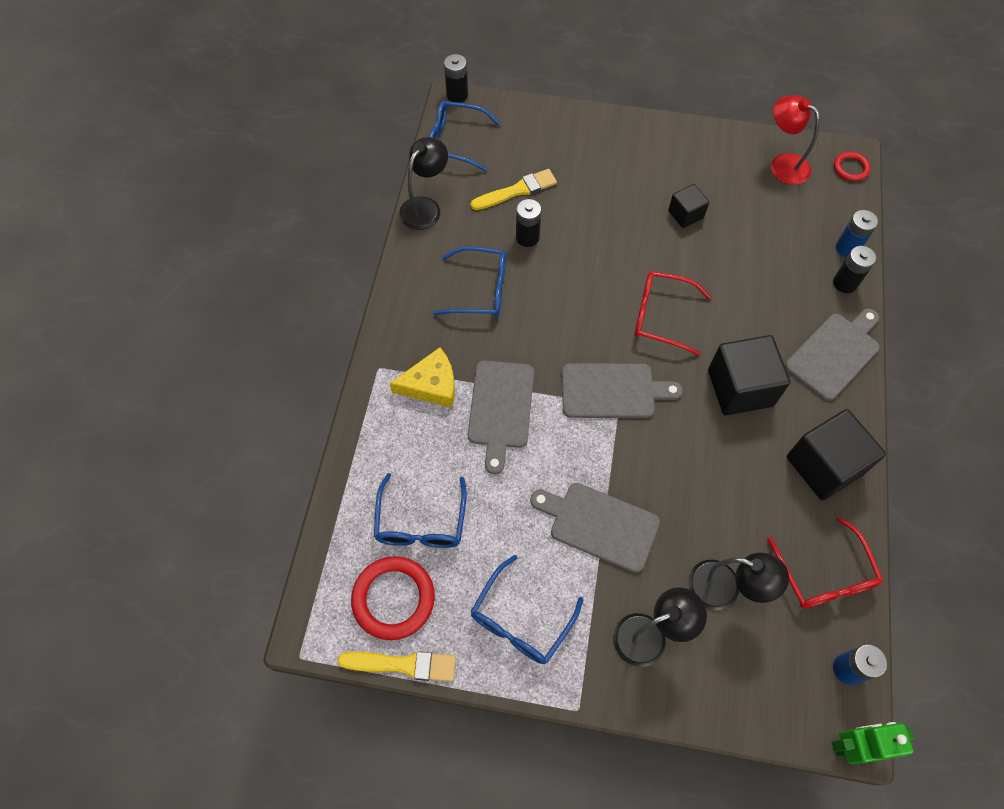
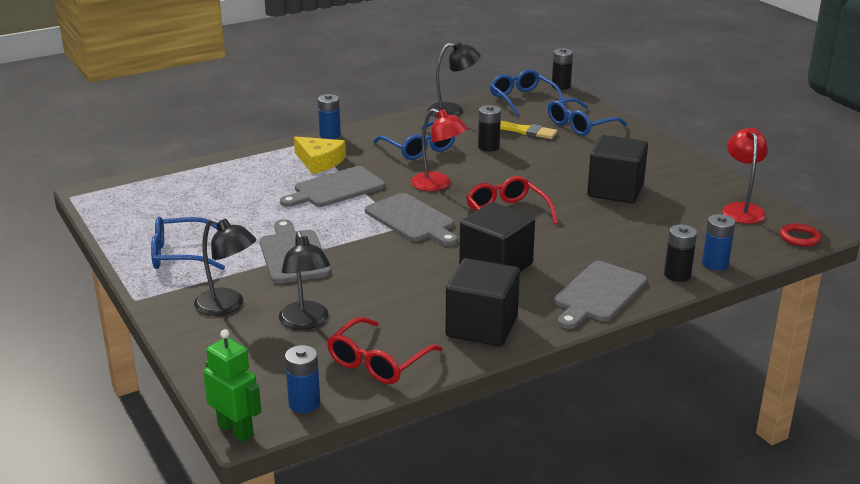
camera: 50 degrees right, 35 degrees down
yellow brush [337,651,456,682] -> none
red ring [351,556,435,640] -> none
blue glasses [374,473,467,548] -> blue glasses moved to [548,98,627,136]
black cube [668,184,709,228] -> black cube [587,135,648,203], size x1.84
grey cutting board [785,308,880,401] -> grey cutting board turned 120 degrees clockwise [554,261,647,329]
none -> blue battery [318,94,341,139]
none -> red lamp [411,108,468,191]

